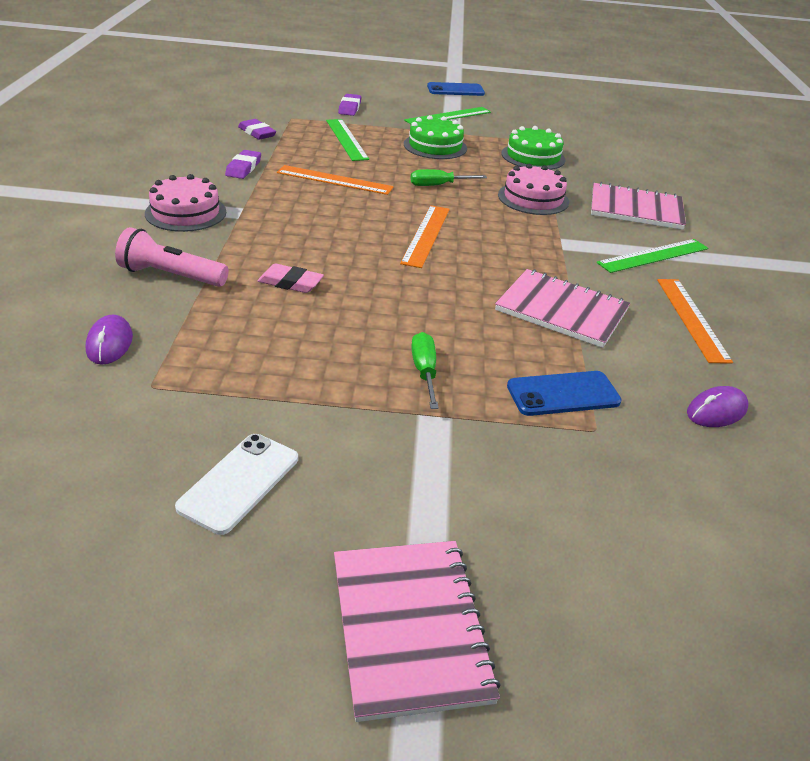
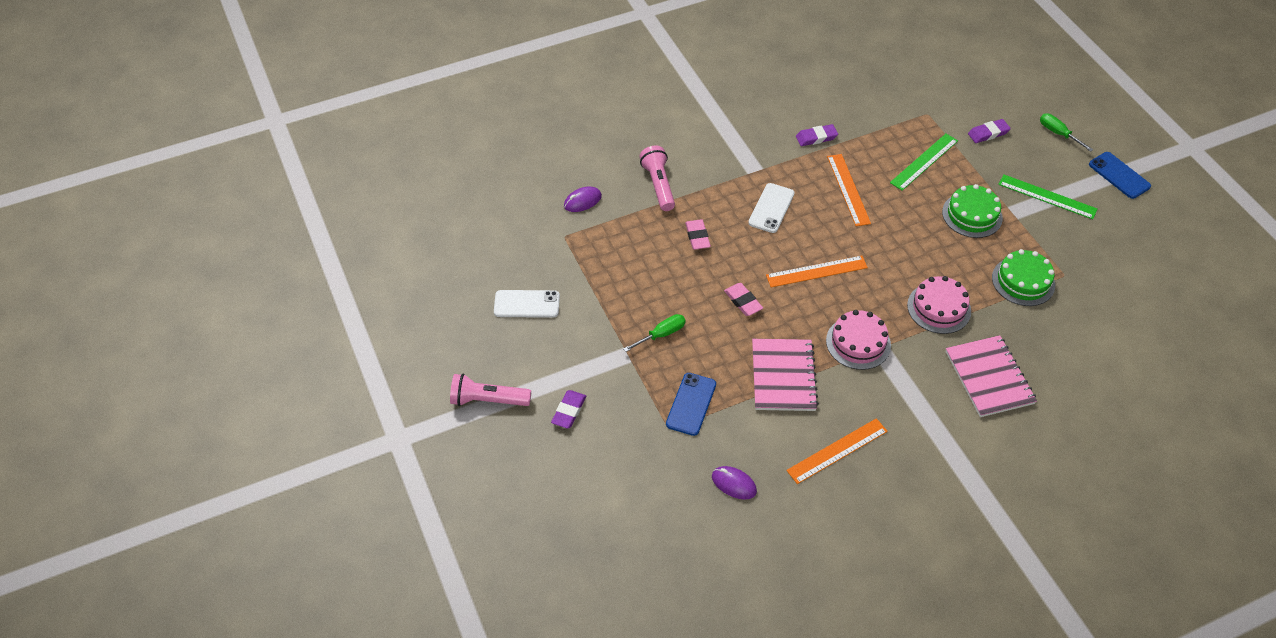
camera: 65 degrees right, 15 degrees up
pink cake [145,174,226,232] -> pink cake moved to [826,310,891,370]
purple eraser [238,119,276,140] -> purple eraser moved to [551,390,586,429]
pink notebook [334,541,501,722] -> pink flashlight [450,374,531,406]
green screwdriver [411,169,487,186] -> green screwdriver moved to [1040,114,1093,152]
blue phone [507,371,622,416] -> blue phone turned 60 degrees clockwise [666,373,716,436]
green ruler [597,239,708,273] -> none
none -> pink eraser [724,283,763,316]
none -> white phone [748,183,795,233]

